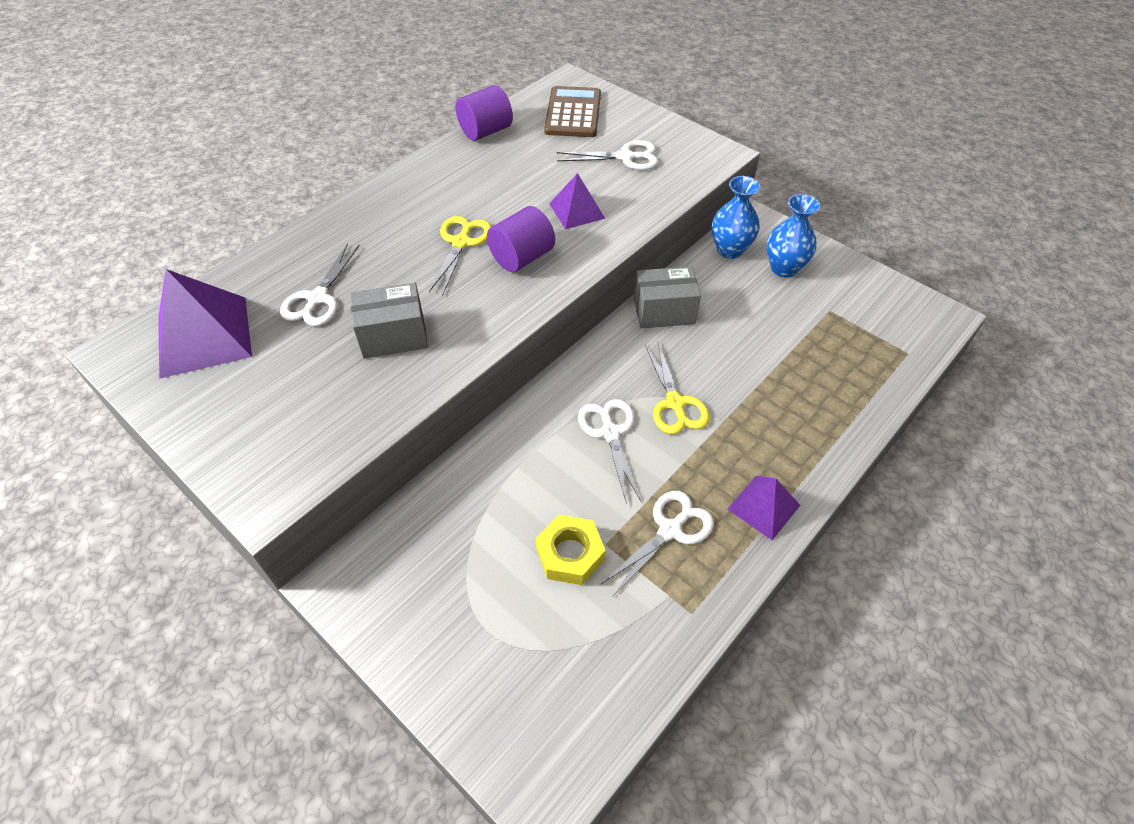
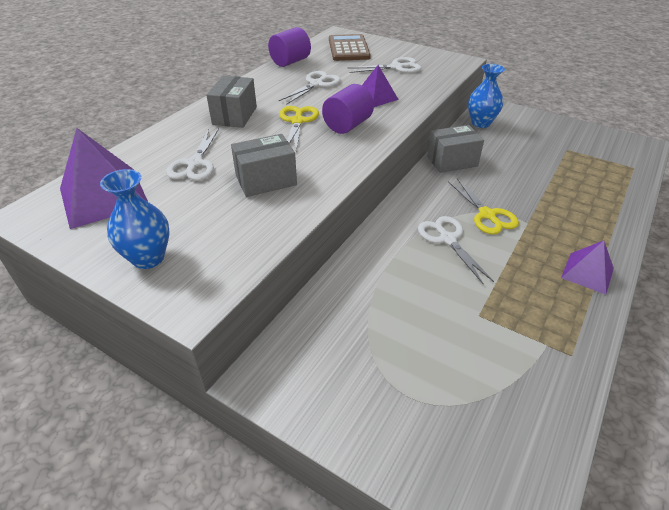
camera: 10 degrees left, 10 degrees down
yellow nut [536,515,606,585] -> none
white scissors [601,491,714,596] -> white scissors moved to [279,71,341,105]
blue vase [767,194,820,278] -> blue vase moved to [100,169,170,269]
none -> grey box [206,76,257,128]

